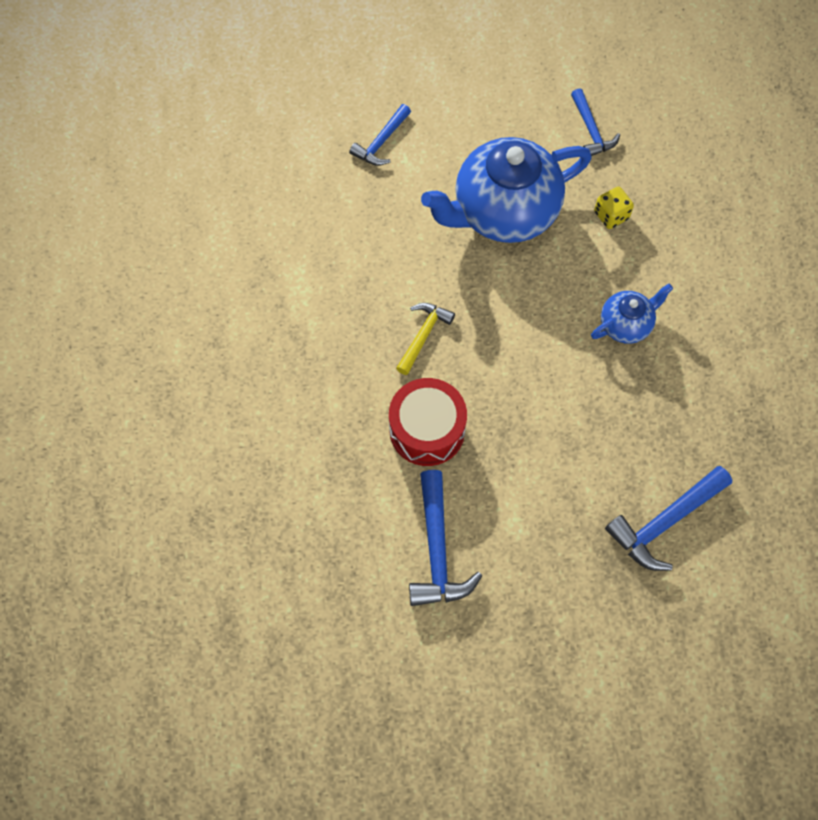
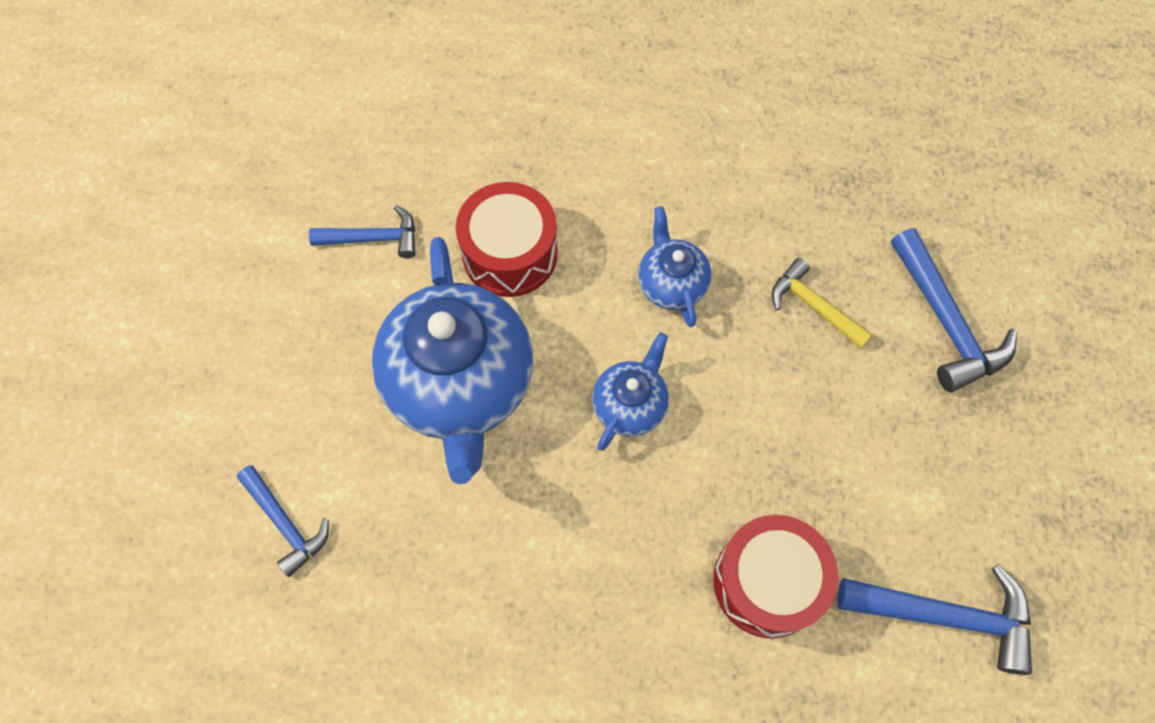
camera: 75 degrees left, 0 degrees up
yellow hammer [396,303,455,375] -> yellow hammer moved to [772,258,873,348]
yellow dice [594,187,634,229] -> red drum [456,182,558,297]
none -> blue teapot [592,333,669,451]

